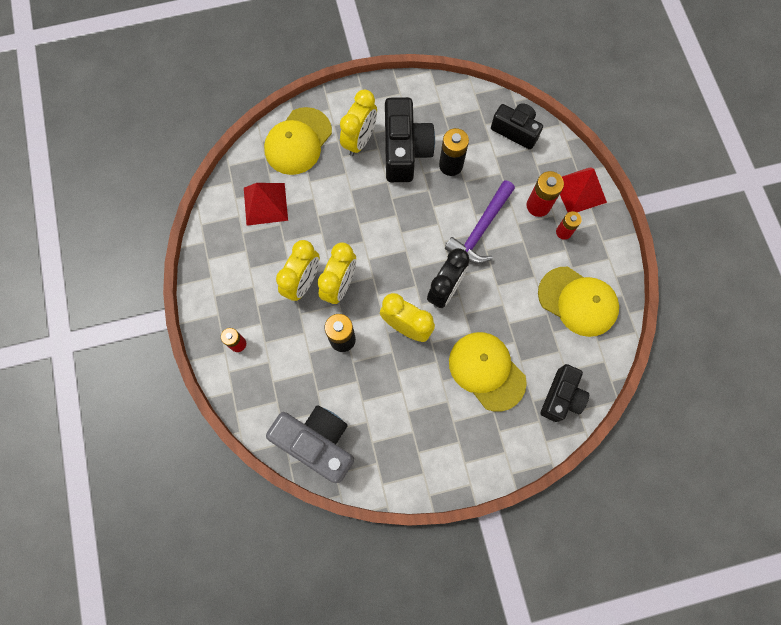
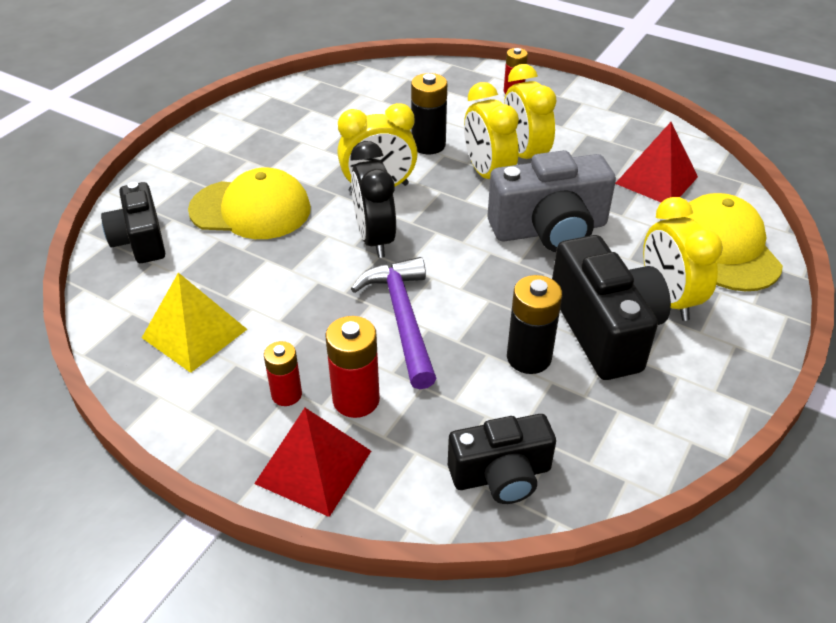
camera: 135 degrees right, 30 degrees down
grey camera [266,405,354,483] -> grey camera moved to [488,150,616,252]
black camera [385,97,435,182] -> black camera turned 150 degrees counterclockwise [552,235,671,380]
yellow cap [538,267,619,337] -> yellow pyramid [142,273,247,373]

